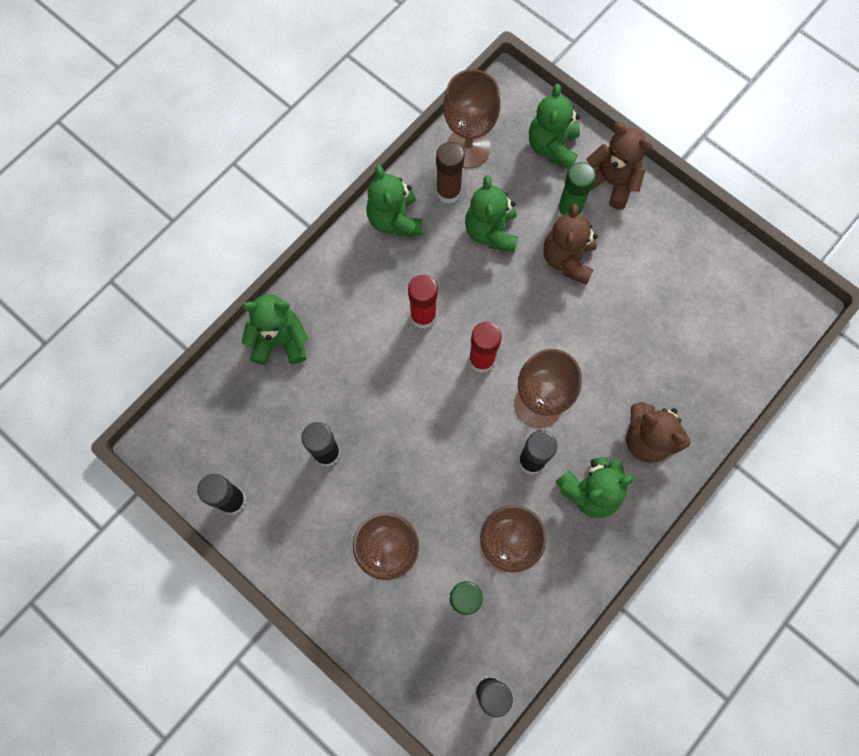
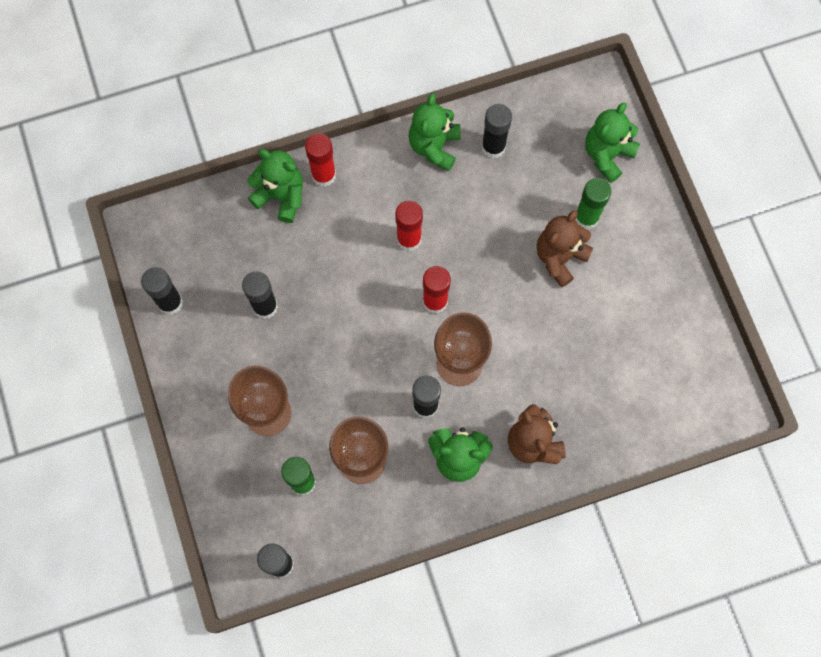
camera: 30 degrees right, 0 degrees up
brown glue stick [436,142,465,204] -> black glue stick [482,104,512,159]
brown goblet [443,69,501,168] -> none
green teddy bear [465,175,518,253] -> none
brown teddy bear [586,123,653,209] -> none
none -> red glue stick [305,133,336,187]

